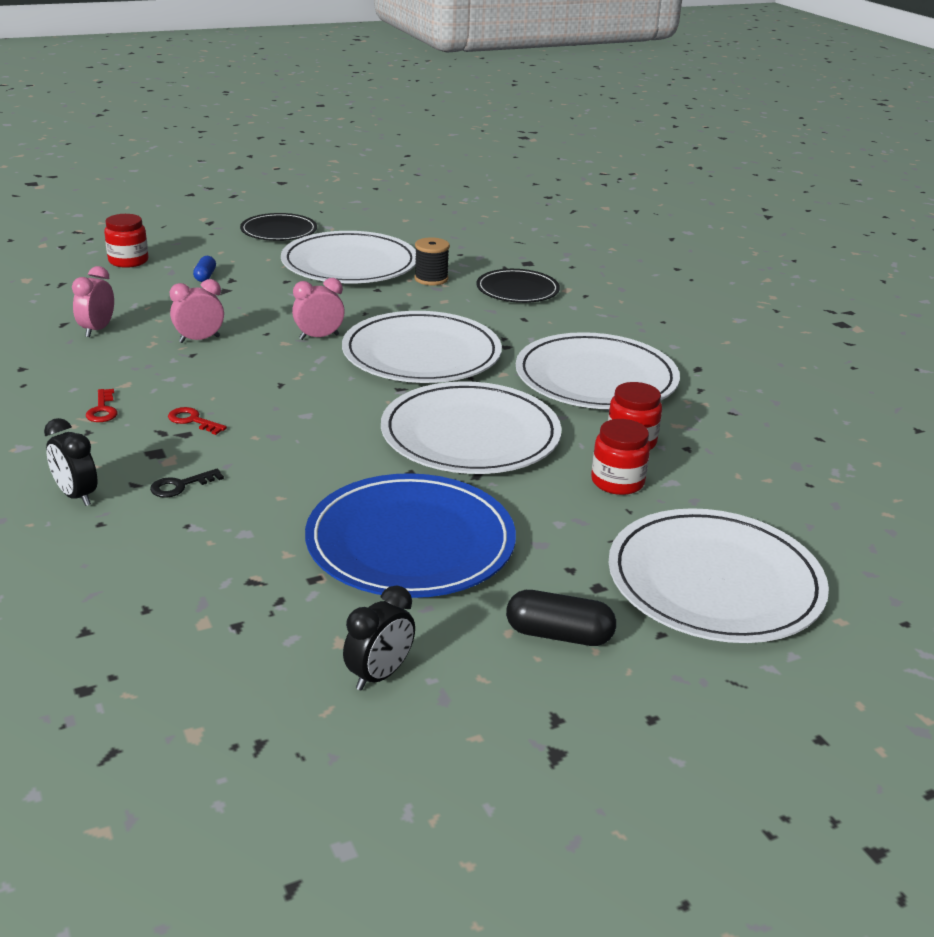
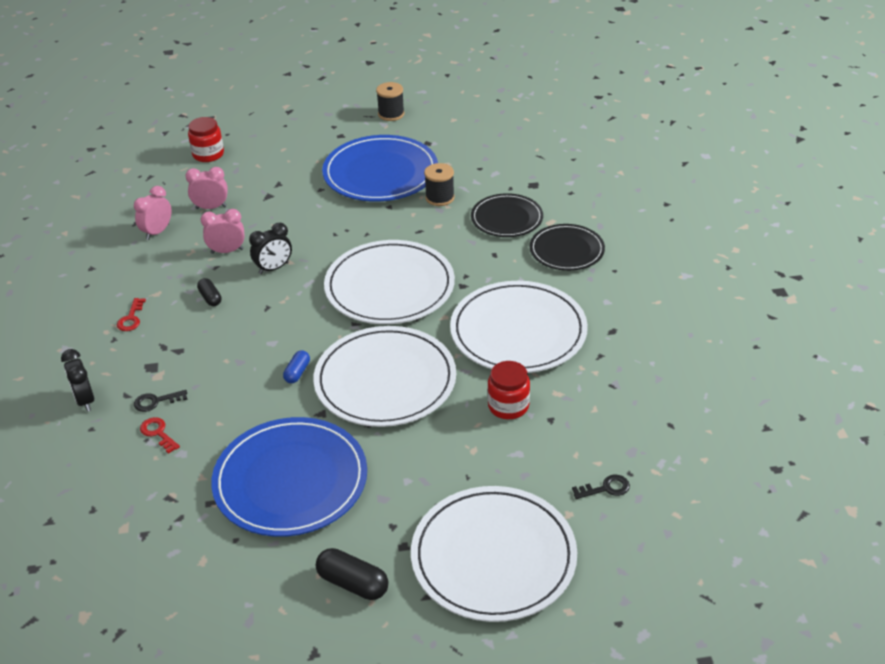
camera: 20 degrees right, 10 degrees up
red key [168,407,227,435] -> red key moved to [140,417,180,454]
blue capsule [193,256,216,282] -> blue capsule moved to [283,350,310,383]
black plate [240,213,317,241] -> black plate moved to [530,224,605,271]
white plate [281,231,416,283] -> blue plate [322,135,438,202]
pink clock [292,278,345,340] -> pink clock moved to [185,167,228,209]
black clock [343,585,415,691] -> black clock moved to [249,223,292,274]
red jar [591,419,650,495] -> none
none -> black capsule [197,278,222,306]
none -> black spool [376,82,405,121]
none -> black key [572,475,630,499]

